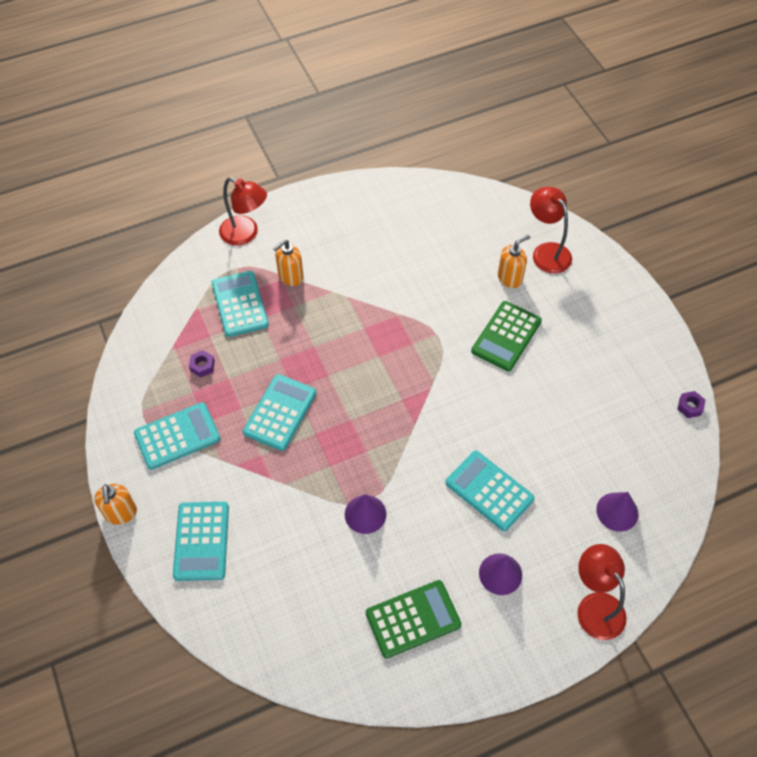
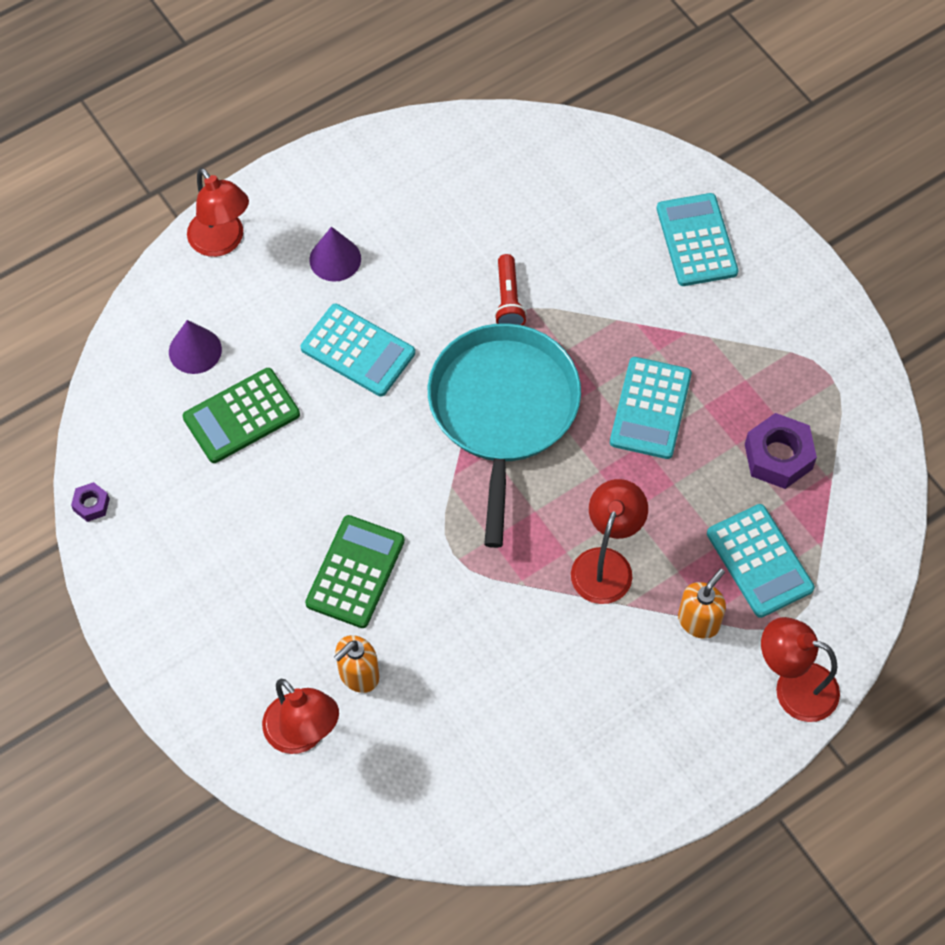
camera: 170 degrees right, 5 degrees up
orange soap dispenser [94,484,137,525] -> none
turquoise calculator [134,402,220,470] -> none
purple nut [189,350,215,377] -> purple nut [745,413,817,489], size x1.94
purple cone [345,494,386,534] -> red flashlight [494,254,527,325]
green calculator [366,580,462,659] -> green calculator moved to [183,368,300,463]
none -> turquoise pan [428,323,581,548]
none -> red lamp [571,479,648,604]

